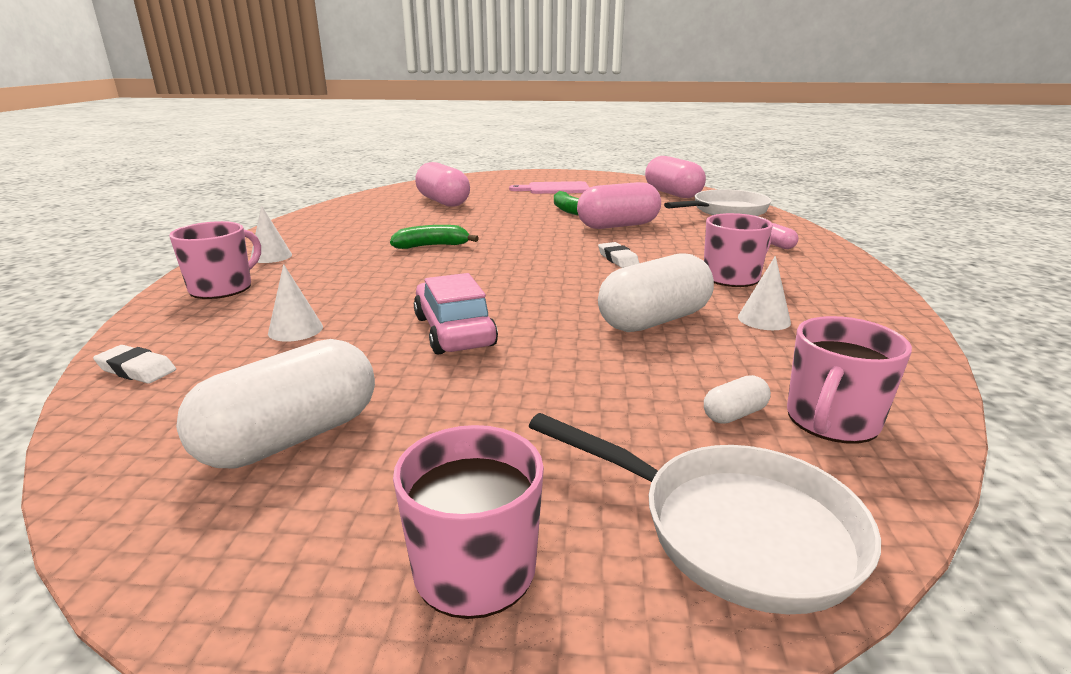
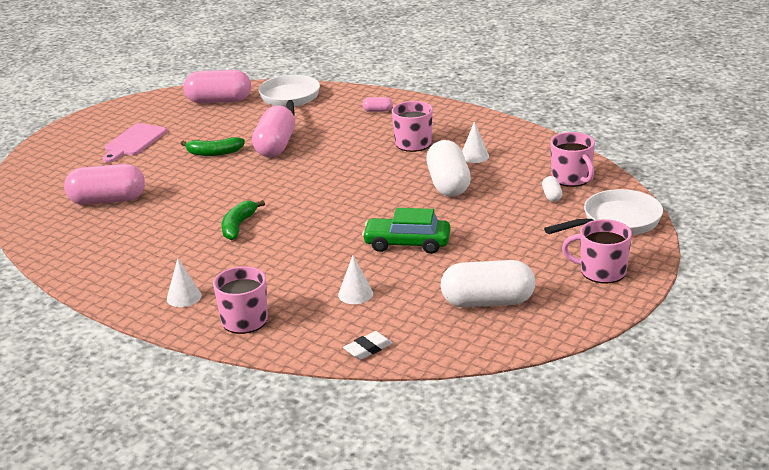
camera: 60 degrees left, 5 degrees up
white capsule [176,339,375,469] -> white capsule turned 75 degrees counterclockwise [441,260,535,307]
pink car [414,273,498,355] -> green car [362,208,450,254]
white eraser [598,242,639,268] -> none

